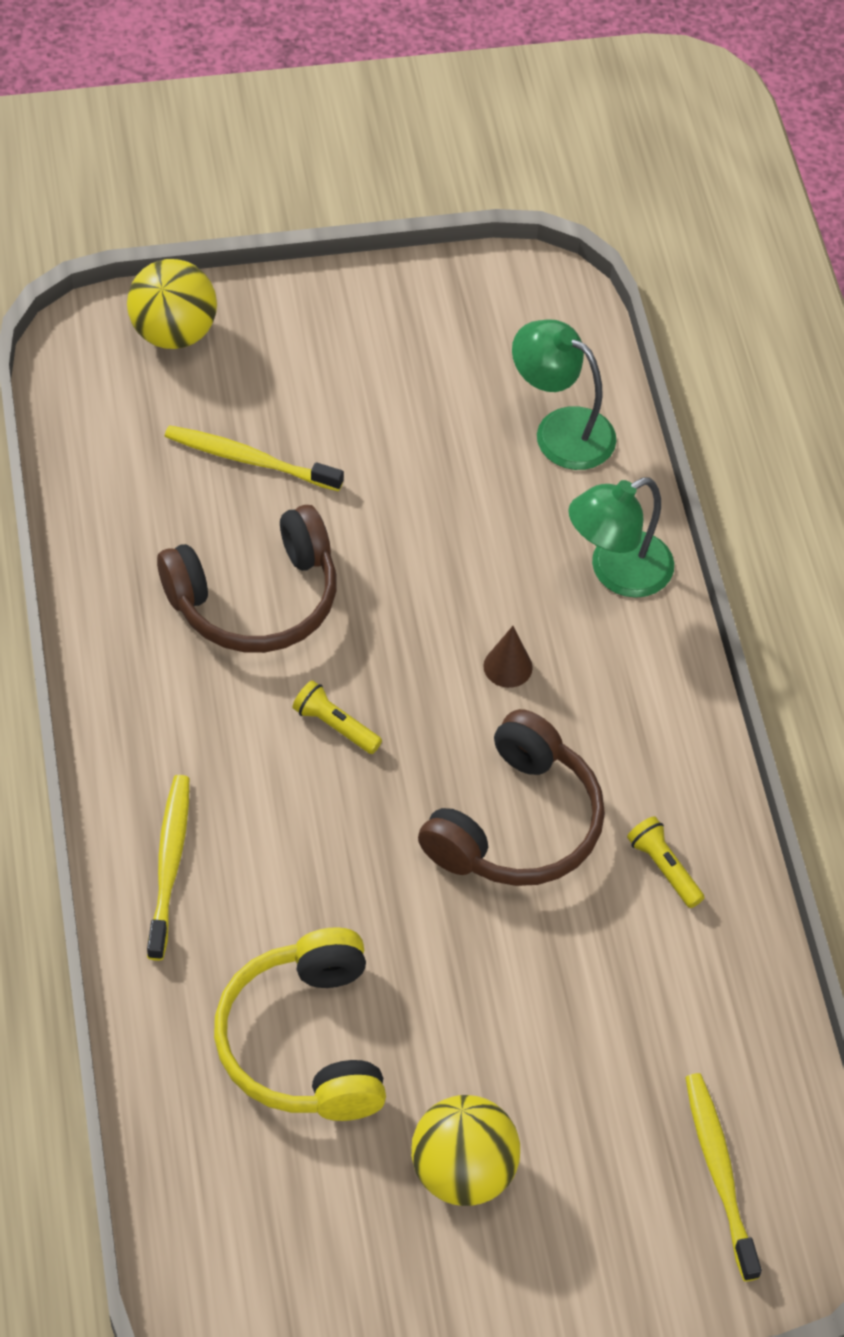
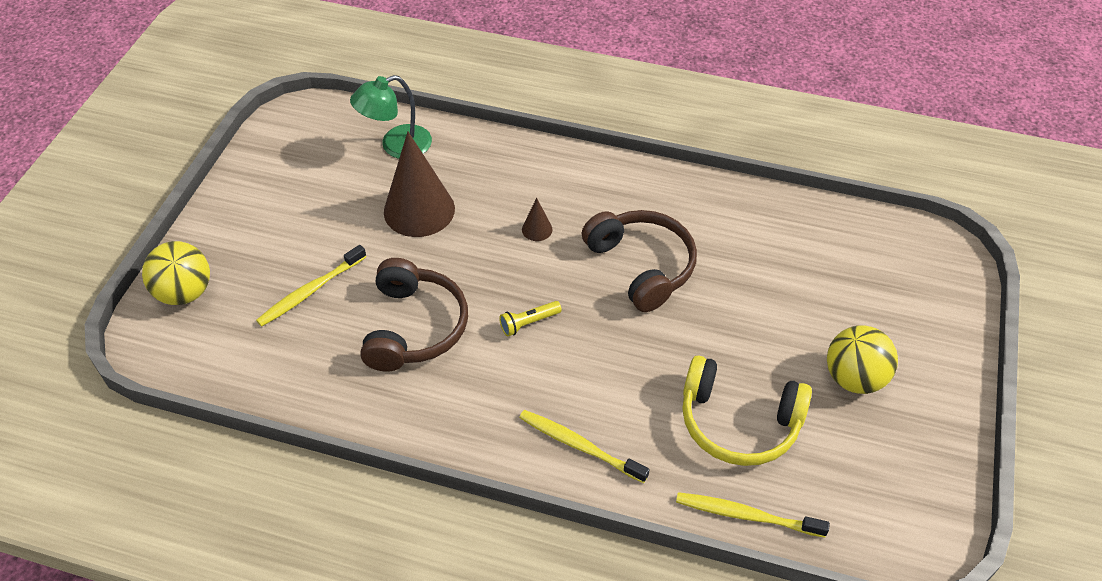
camera: 60 degrees left, 5 degrees down
green lamp [568,477,674,598] -> none
yellow flashlight [627,816,705,908] -> none
yellow toothbrush [685,1073,762,1282] -> yellow toothbrush moved to [676,492,830,537]
none -> brown cone [384,132,455,237]

